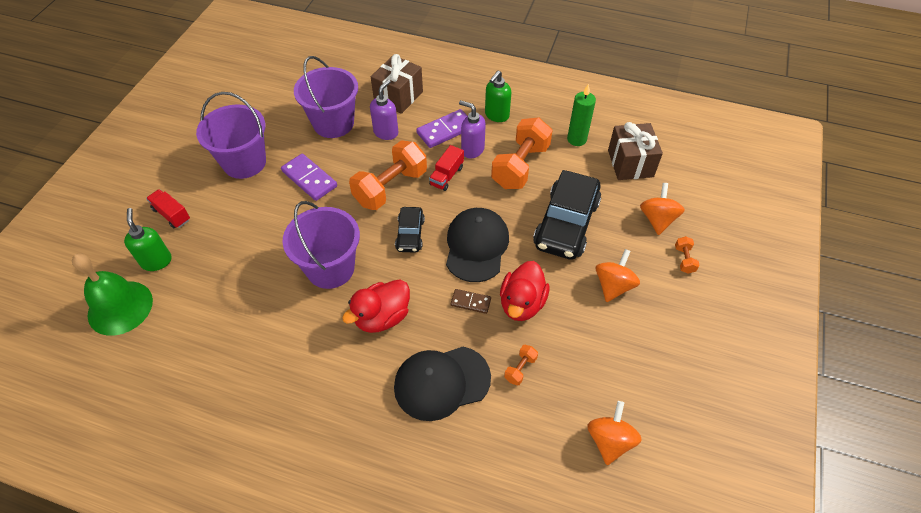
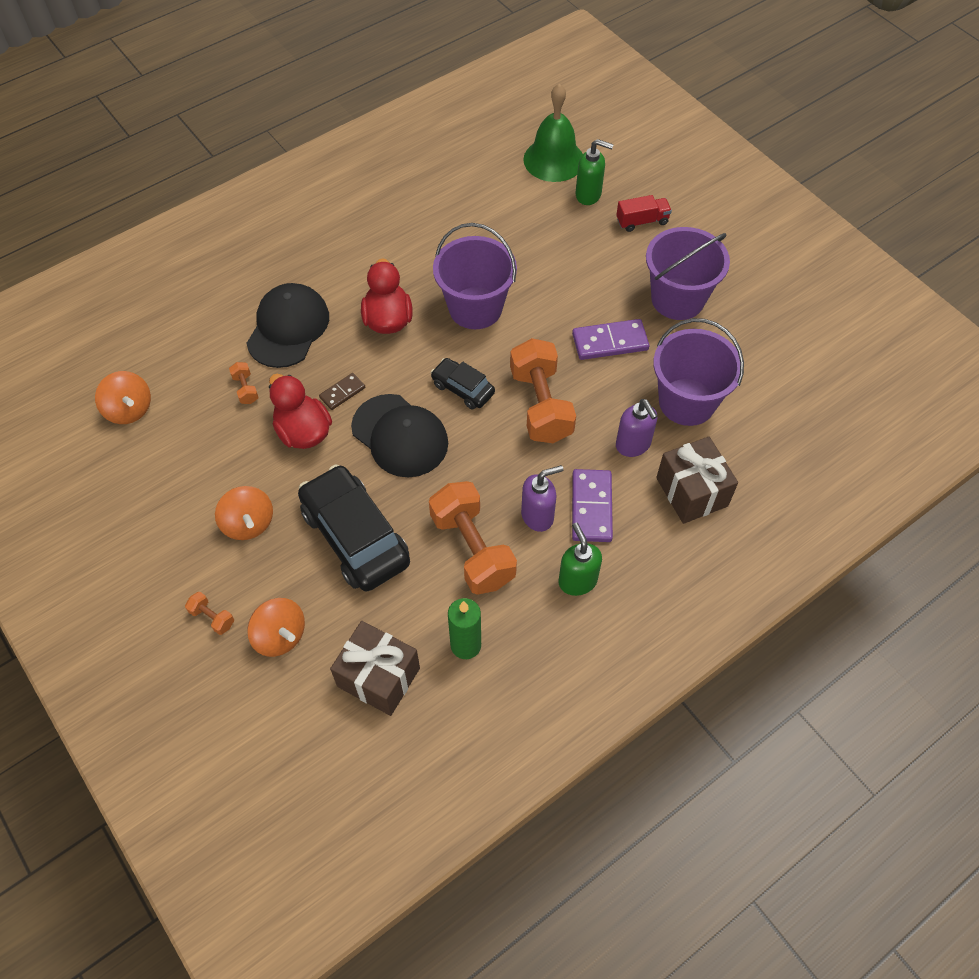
camera: 125 degrees right, 5 degrees up
red truck [429,145,464,191] -> none

